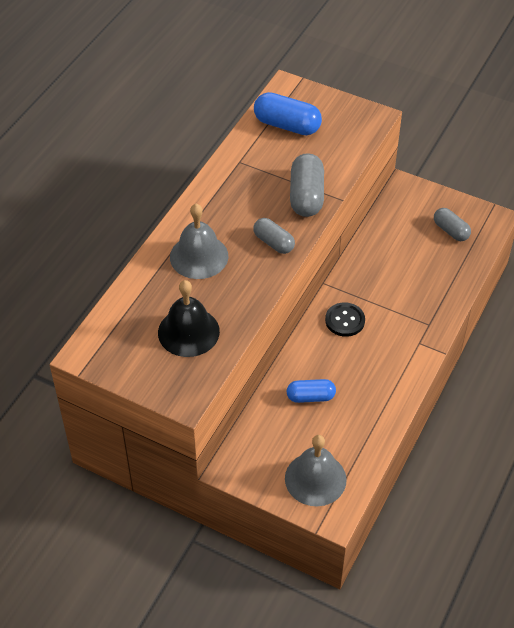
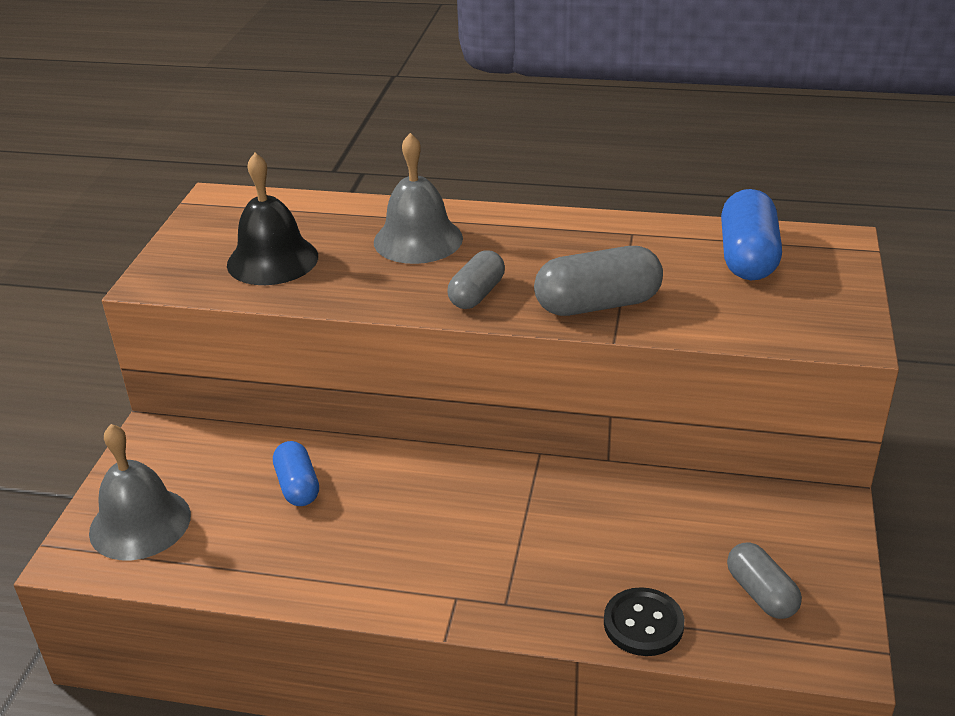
camera: 75 degrees right, 15 degrees down
black button [325,302,365,337] -> black button moved to [604,587,684,656]
grey capsule [434,208,471,241] -> grey capsule turned 60 degrees counterclockwise [727,542,802,619]

